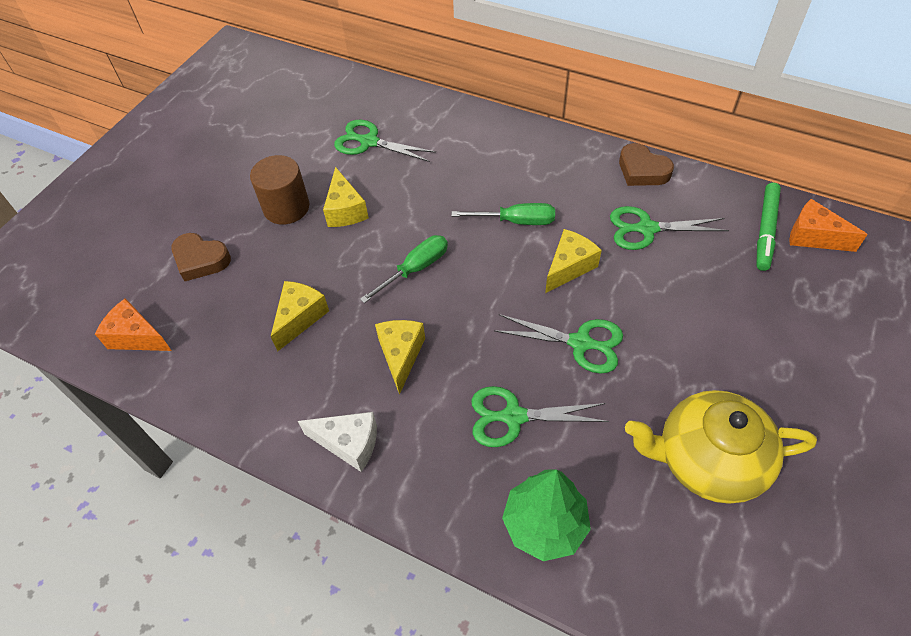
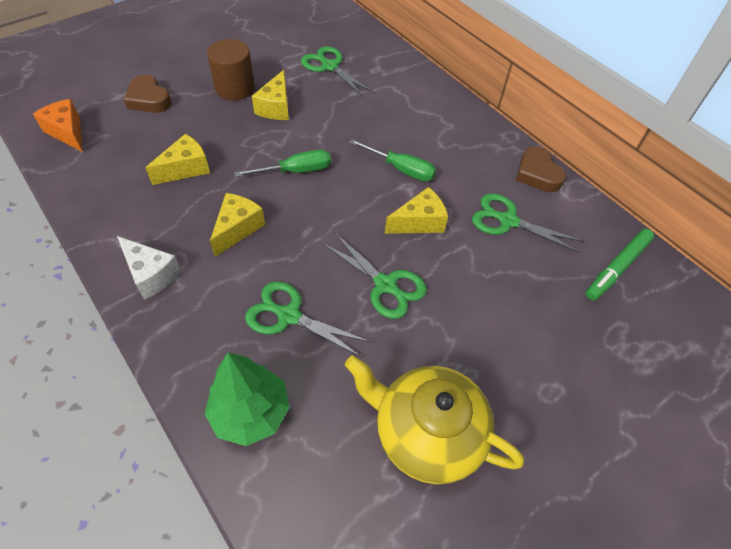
camera: 20 degrees right, 0 degrees up
orange cheese [790,199,868,252] -> none

